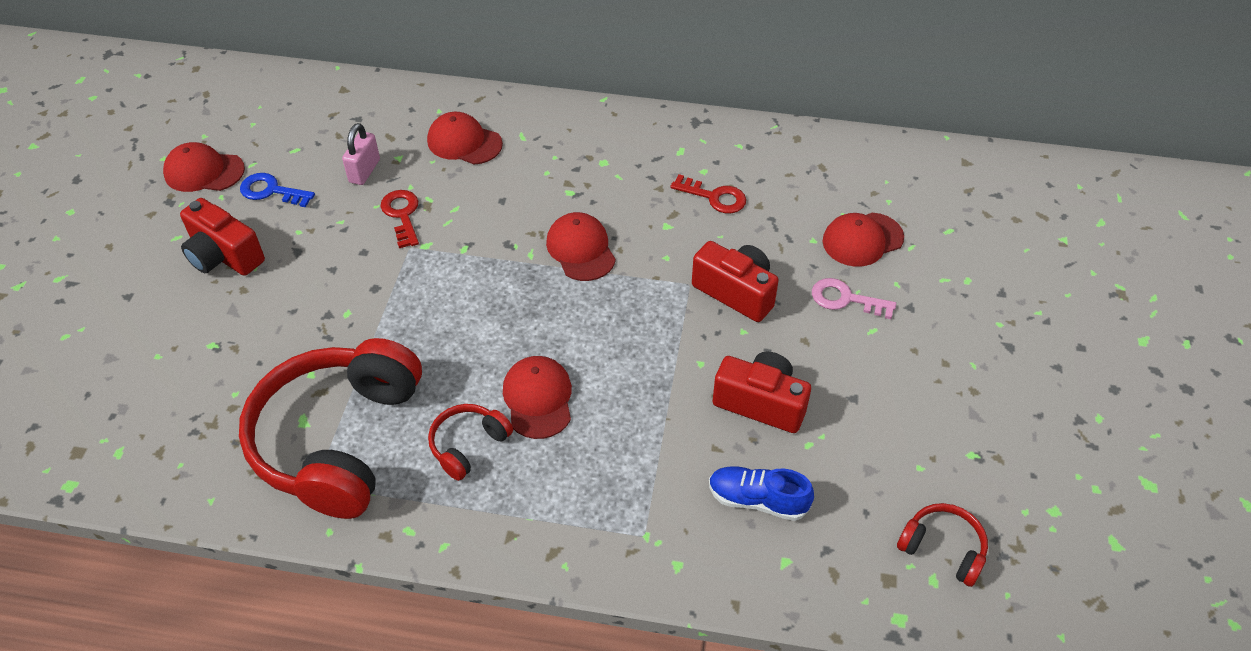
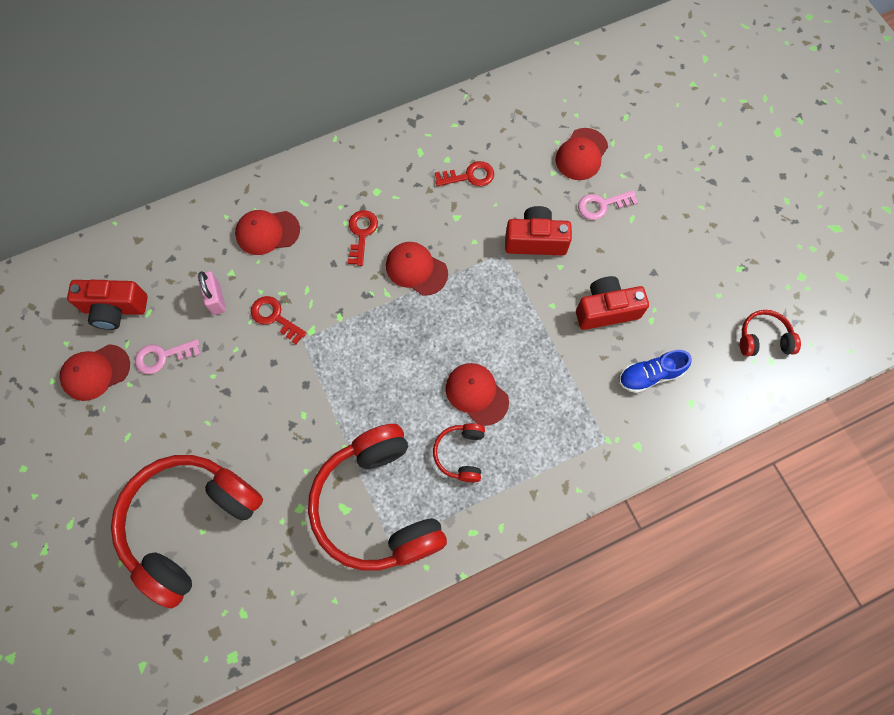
camera: 35 degrees left, 20 degrees up
red camera [180,198,265,276] -> red camera moved to [67,280,148,330]
blue key [240,173,315,207] -> pink key [135,339,200,374]
none -> red headphones [111,455,263,609]
none -> red key [348,210,378,266]

